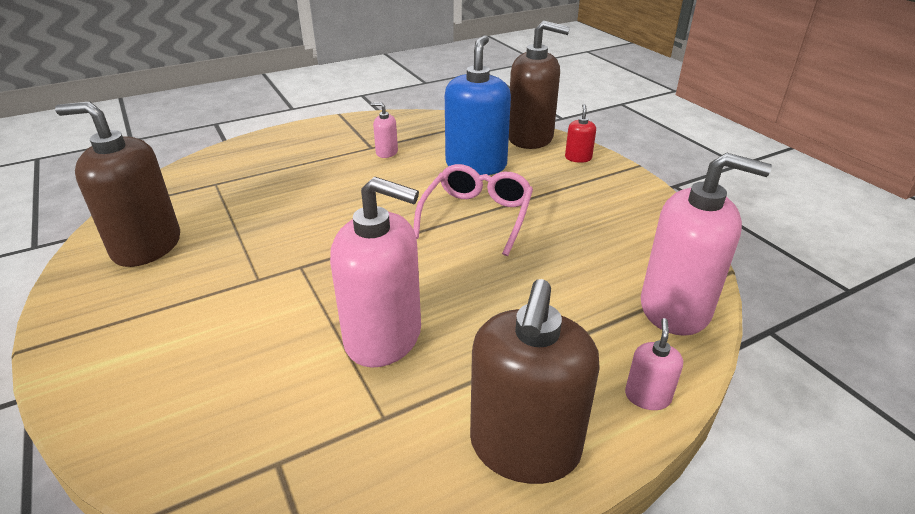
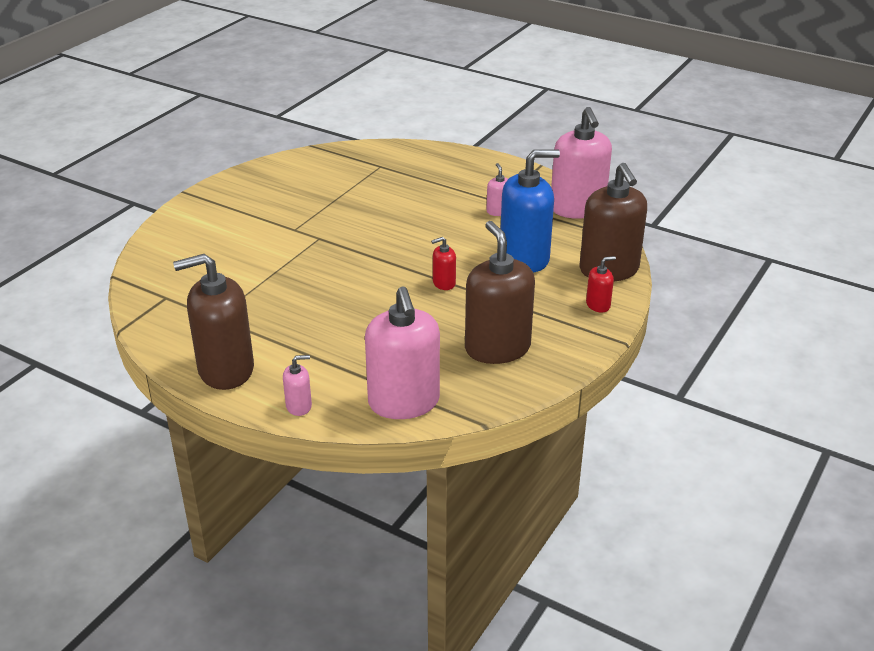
camera: 60 degrees right, 0 degrees up
brown soap dispenser [55,101,180,267] -> brown soap dispenser moved to [465,221,535,364]
pink soap dispenser [330,177,421,367] -> pink soap dispenser moved to [551,107,612,219]
pink glasses [413,164,533,256] -> red soap dispenser [431,237,456,290]

